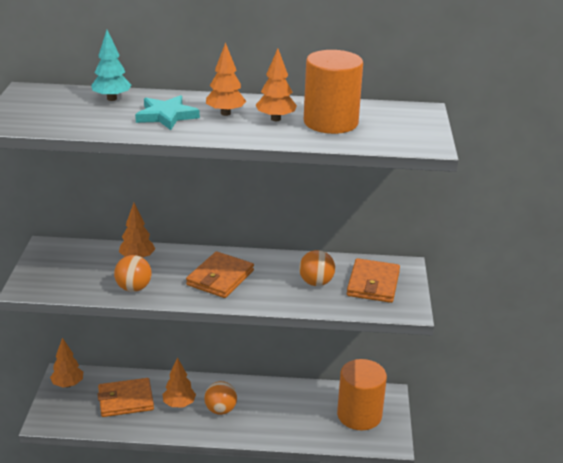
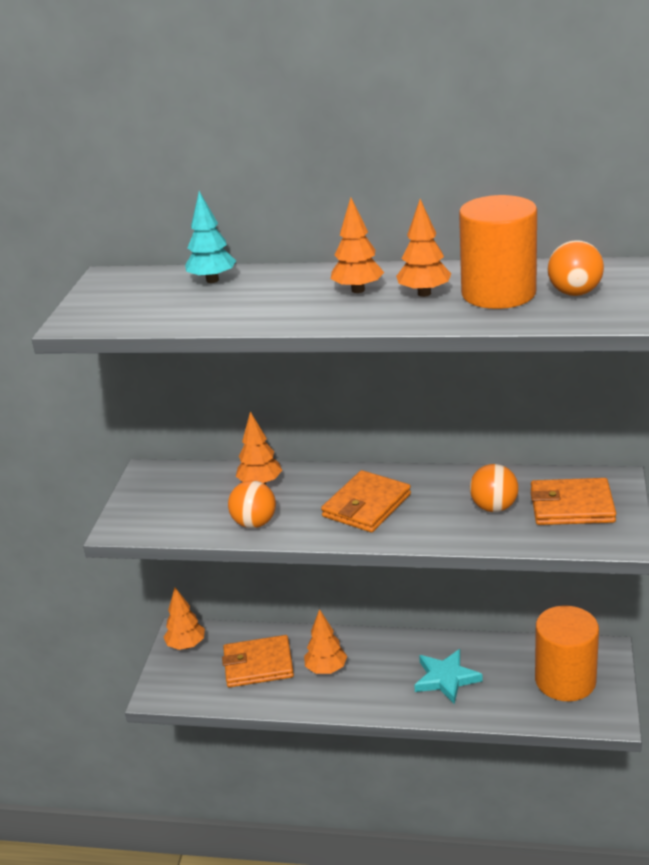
camera: 10 degrees right, 0 degrees up
turquoise star [135,95,200,130] -> turquoise star moved to [414,649,482,704]
orange ball [204,381,237,415] -> orange ball moved to [548,240,604,296]
orange wallet [347,258,400,303] -> orange wallet turned 75 degrees clockwise [531,478,616,525]

